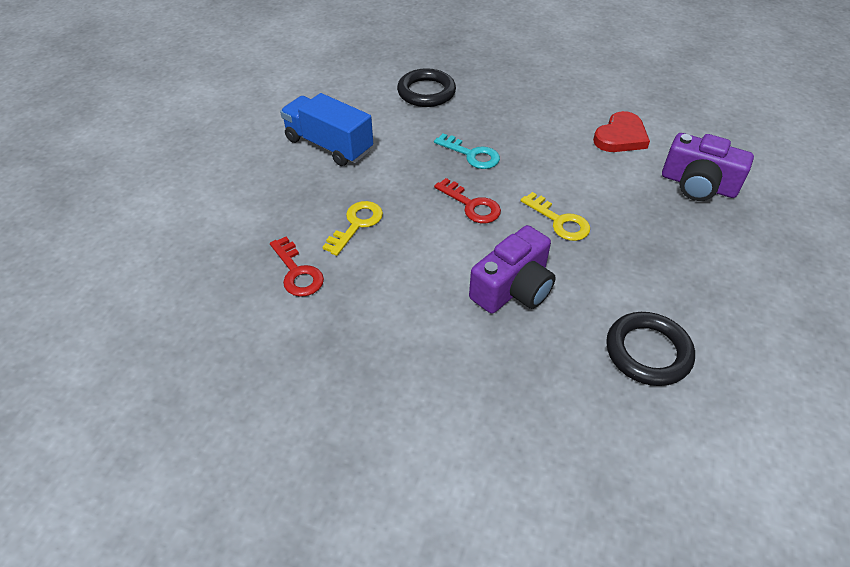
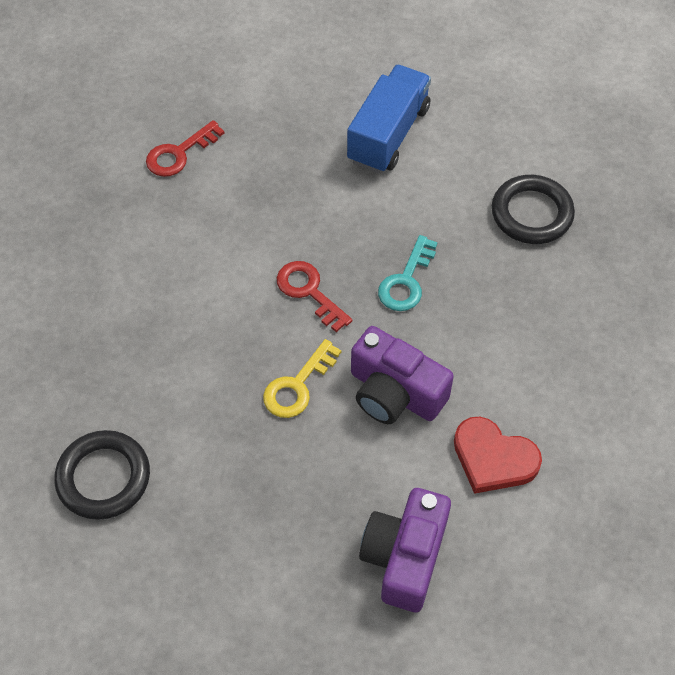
camera: 80 degrees right, 10 degrees up
yellow key [323,201,383,256] -> none
red key [434,178,501,223] -> red key turned 105 degrees clockwise [277,261,353,332]
purple camera [469,225,556,313] -> purple camera moved to [351,326,454,424]

